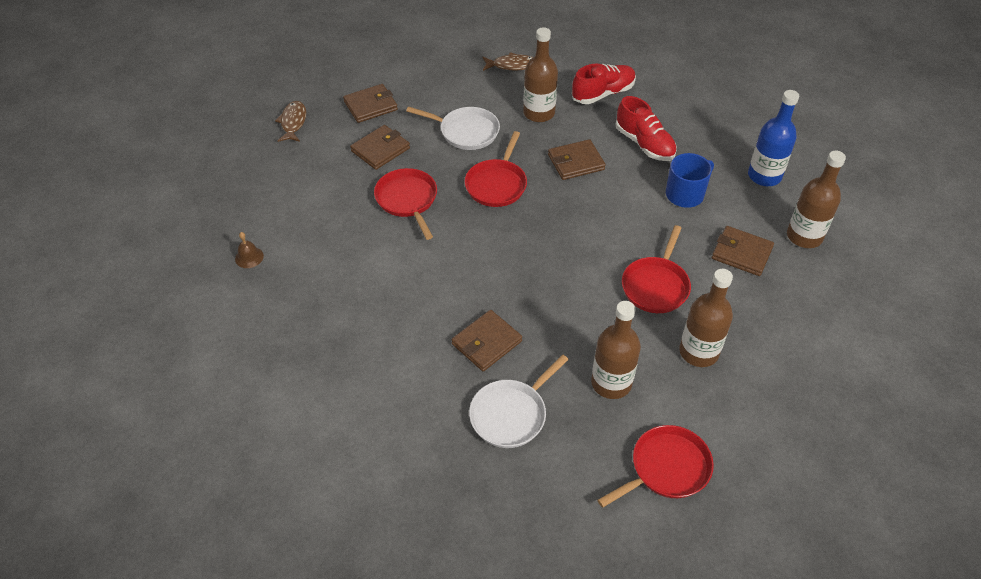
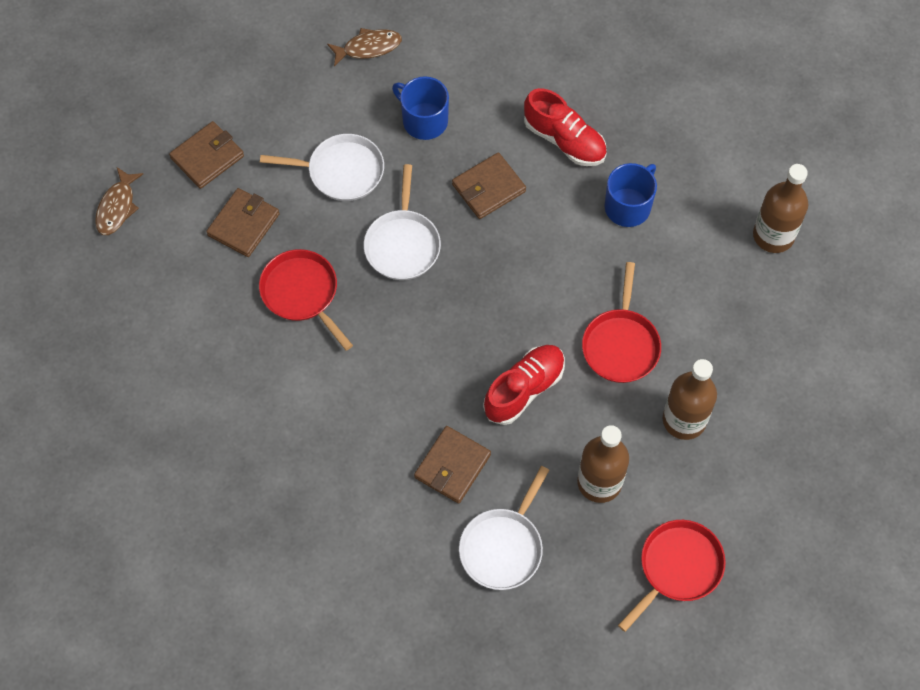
camera: 15 degrees left, 15 degrees up
brown bell [235,232,264,268] -> none
brown fish [275,101,306,142] -> brown fish turned 150 degrees counterclockwise [95,167,143,235]
red pan [465,131,527,207] -> white pan [364,164,441,280]
brown bottle [523,27,558,122] -> blue mug [392,76,449,140]
red shoe [572,64,636,104] -> red shoe moved to [483,345,565,425]
brown wallet [712,226,774,276] -> none
blue bottle [748,90,799,186] -> none

